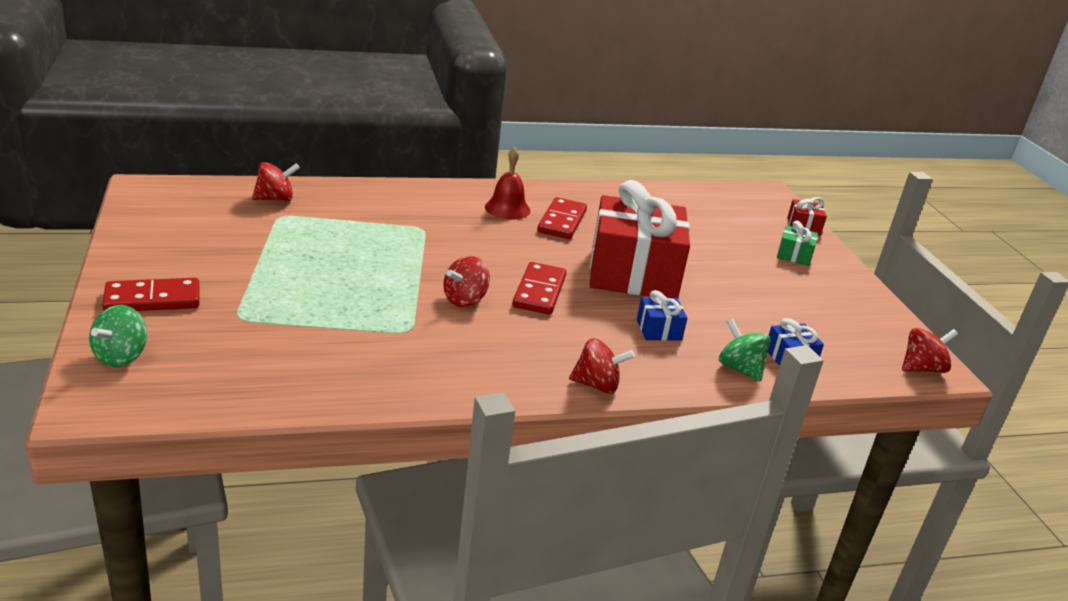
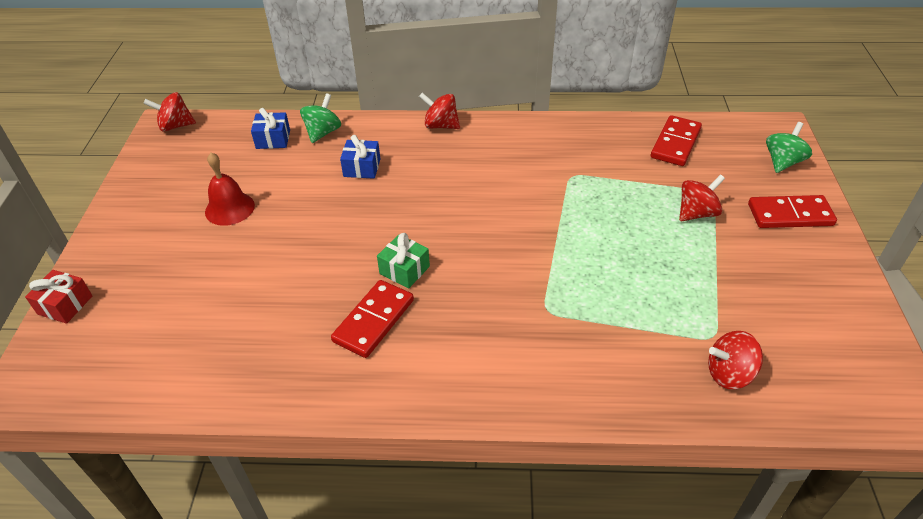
camera: 160 degrees left, 15 degrees up
red spinning top [443,256,490,307] -> red spinning top moved to [679,175,725,221]
red bell [485,147,530,220] -> red bell moved to [205,153,255,226]
red domino [512,262,567,315] -> red domino moved to [651,115,702,166]
red gift [590,180,690,298] -> none
green spinning top [719,318,771,382] -> green spinning top turned 135 degrees counterclockwise [300,93,341,143]
green gift [777,221,818,266] -> green gift moved to [377,233,430,288]

